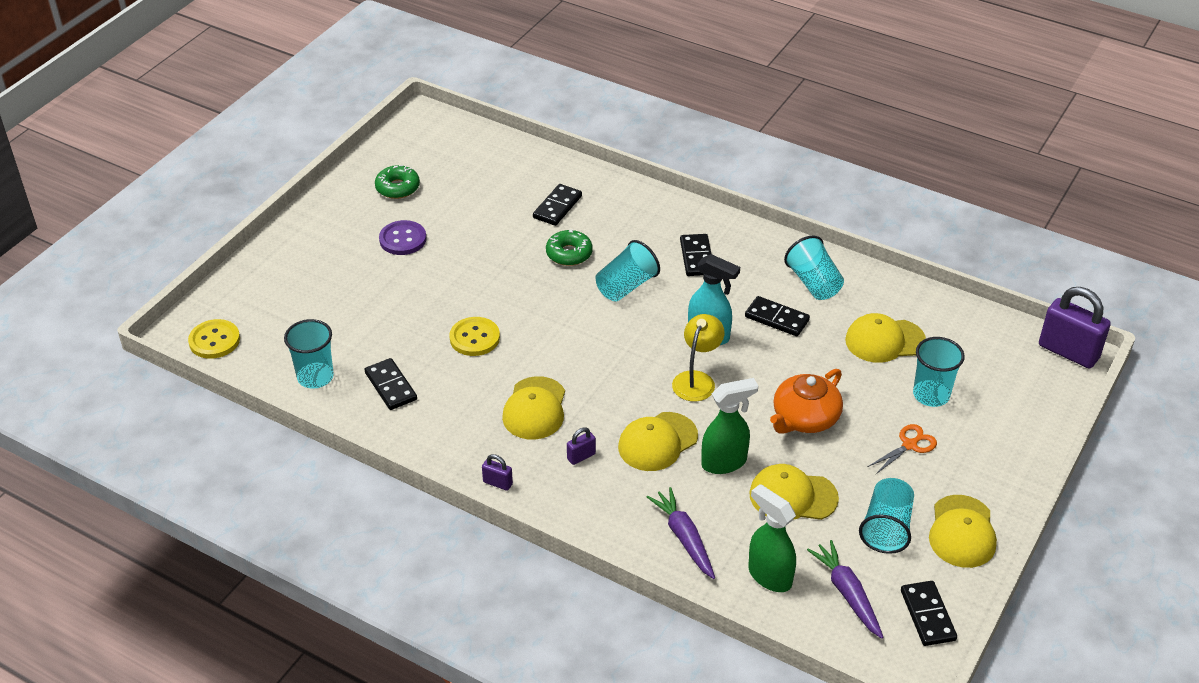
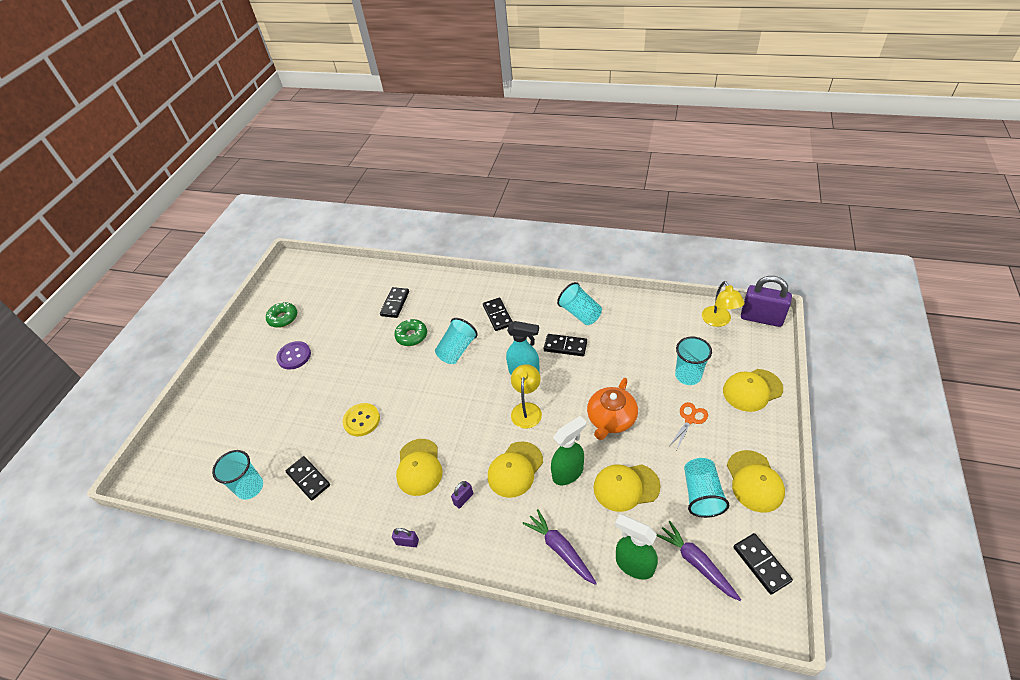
camera: 10 degrees left, 5 degrees up
yellow button [188,319,240,359] -> none
yellow cap [845,313,926,363] -> yellow cap moved to [723,369,783,412]
none -> yellow lamp [702,281,745,327]

